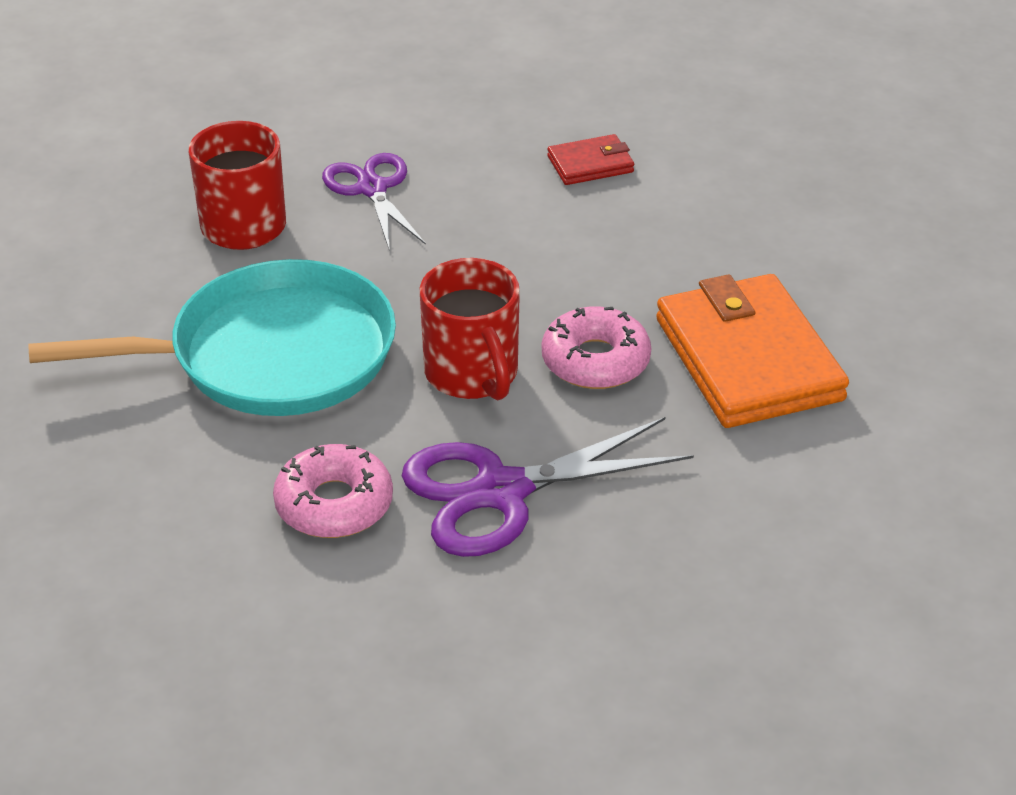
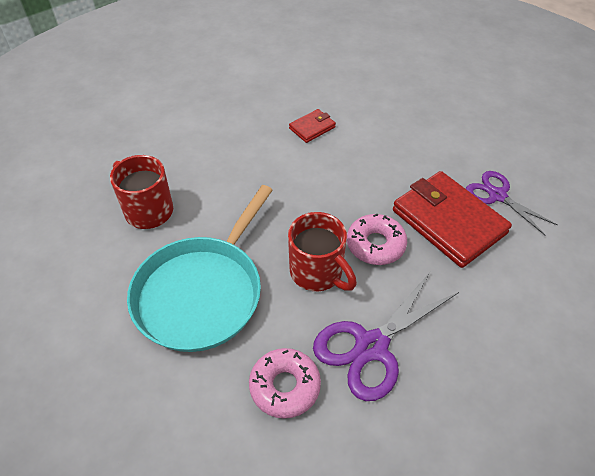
camera: 20 degrees left, 10 degrees up
turquoise pan [28,259,396,416] -> turquoise pan turned 150 degrees clockwise [127,185,273,352]
purple scissors [322,153,426,251] -> purple scissors moved to [466,171,558,236]
orange wallet [656,274,849,428] -> red wallet [393,171,512,268]

